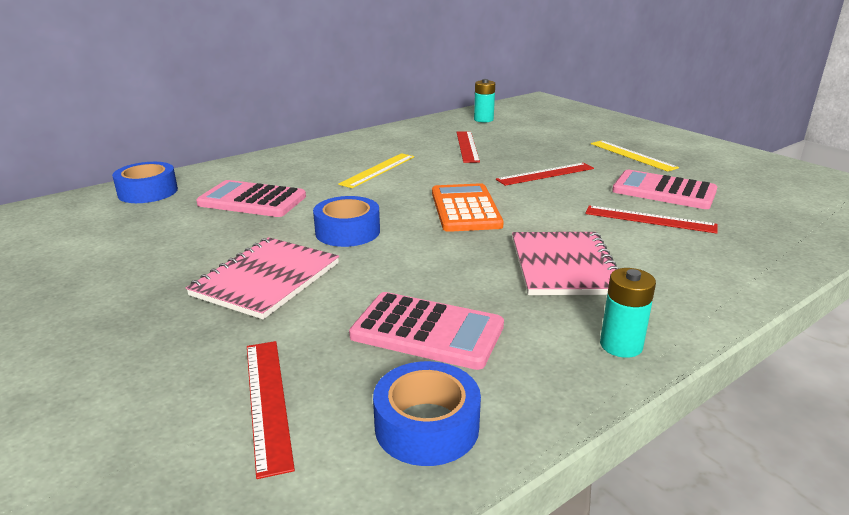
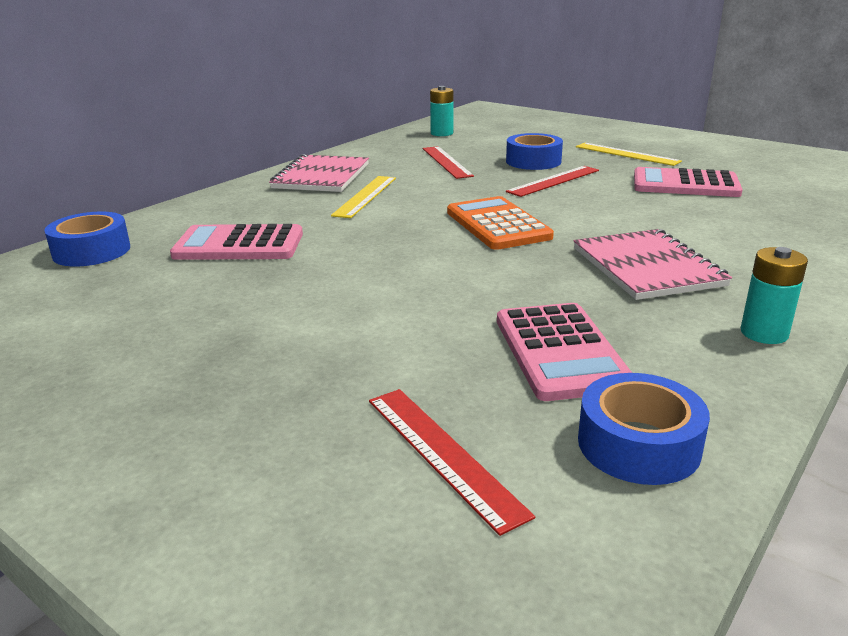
camera: 15 degrees left, 0 degrees up
pink notebook [186,237,339,319] -> pink notebook moved to [269,154,369,192]
blue tape [313,196,380,247] -> blue tape moved to [506,133,563,170]
pink calculator [349,292,504,370] -> pink calculator turned 75 degrees clockwise [497,303,632,401]
red ruler [585,205,718,234] -> none

